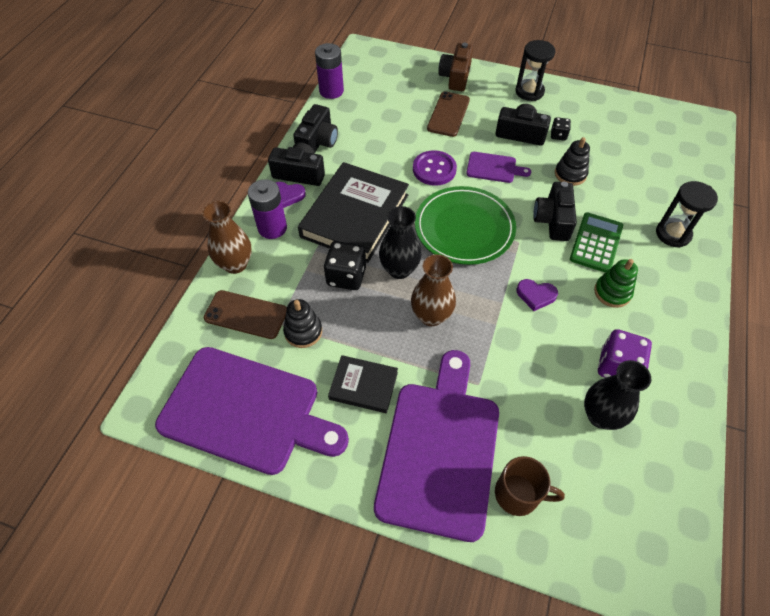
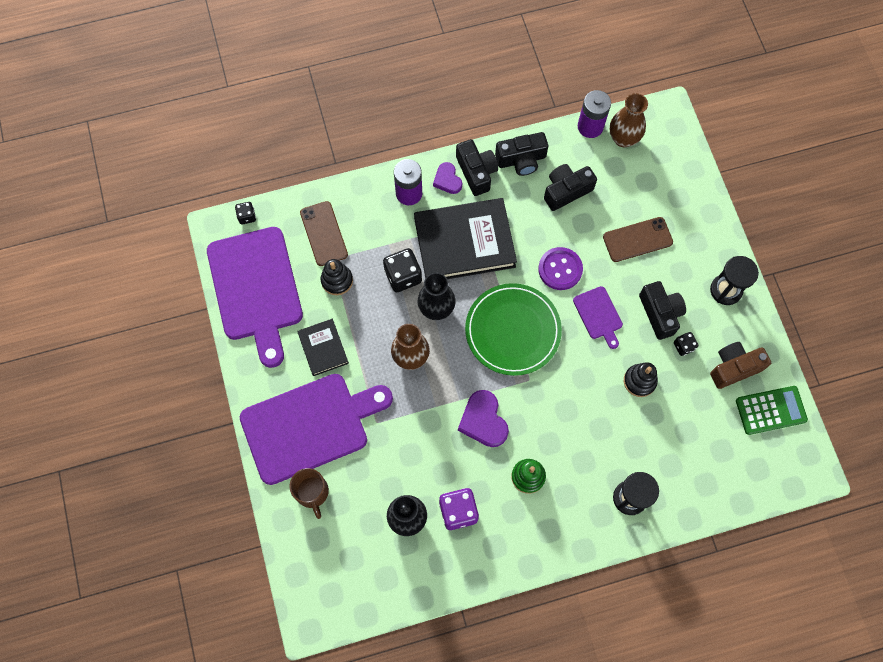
camera: 55 degrees right, 15 degrees up
brown vase [202,201,252,274] -> brown vase moved to [610,93,648,147]
brown camera [439,42,473,91] -> brown camera moved to [710,342,771,389]
purple heart [516,279,558,311] -> purple heart [458,390,509,447], size x1.59
black camera [533,182,577,241] -> black camera moved to [544,164,597,211]
green calculator [570,212,623,273] -> green calculator moved to [736,386,808,435]
none -> black dice [235,202,256,225]

